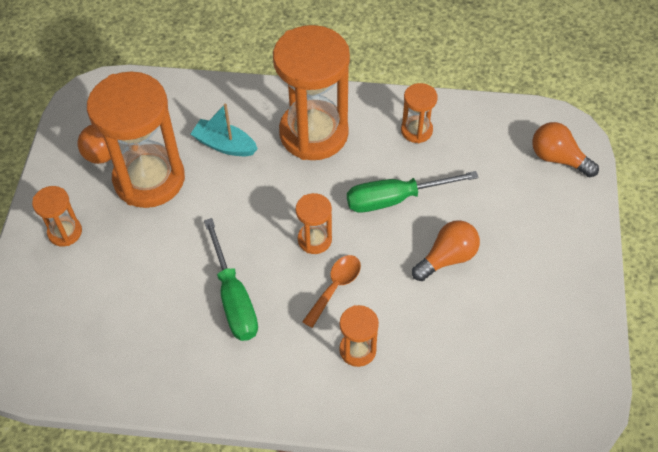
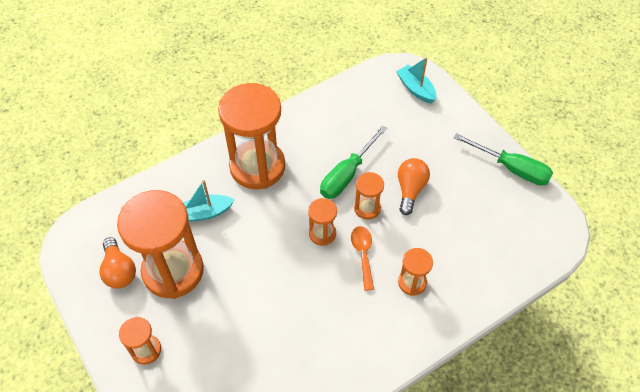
camera: 40 degrees left, 0 degrees up
green screwdriver [204,218,258,341] -> green screwdriver moved to [453,133,553,186]
orange hourglass [401,83,437,143] -> orange hourglass moved to [354,172,384,220]
orange light bulb [532,122,599,177] -> turquoise boat [396,57,436,104]

